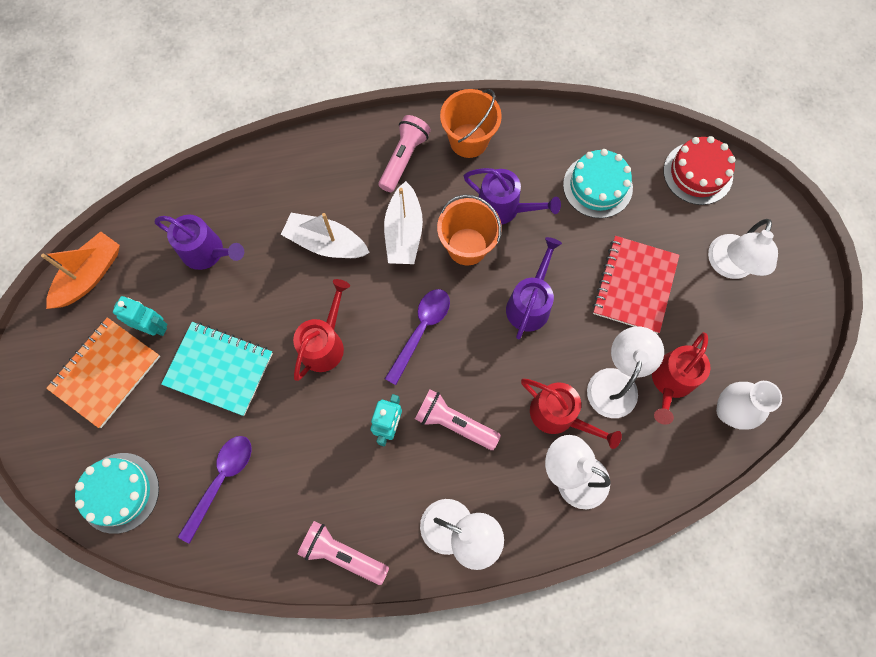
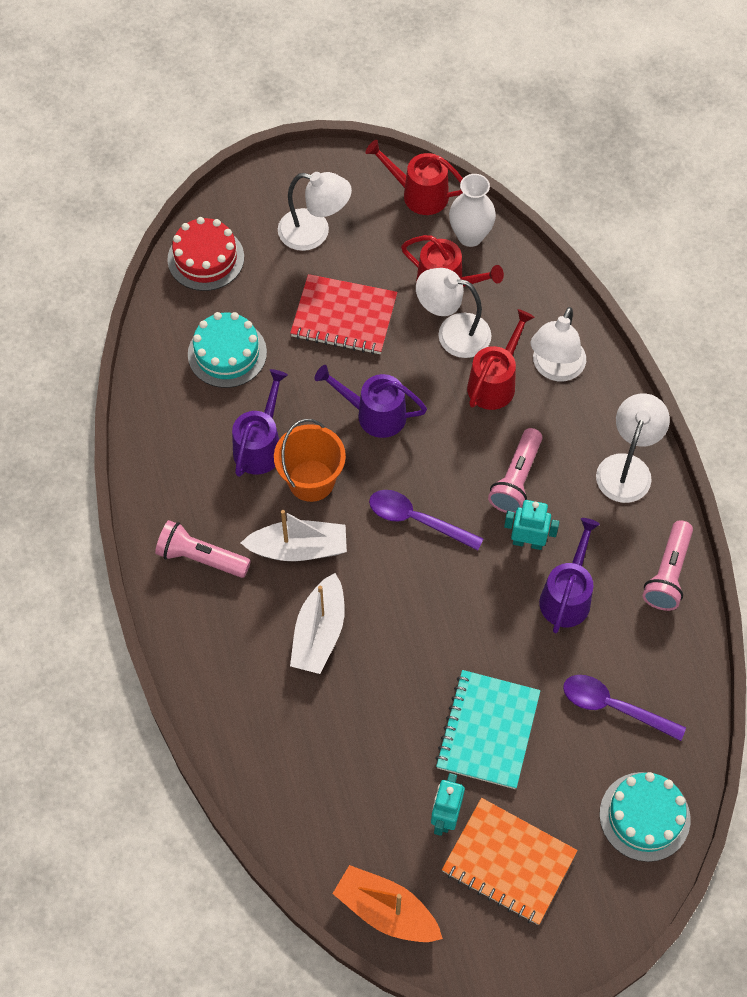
camera: 95 degrees left, 10 degrees down
purple watering can [155,215,244,270] -> purple watering can moved to [539,518,600,633]
red watering can [293,279,350,381] -> red watering can moved to [365,140,463,215]
orange bucket [440,89,502,158] -> none

